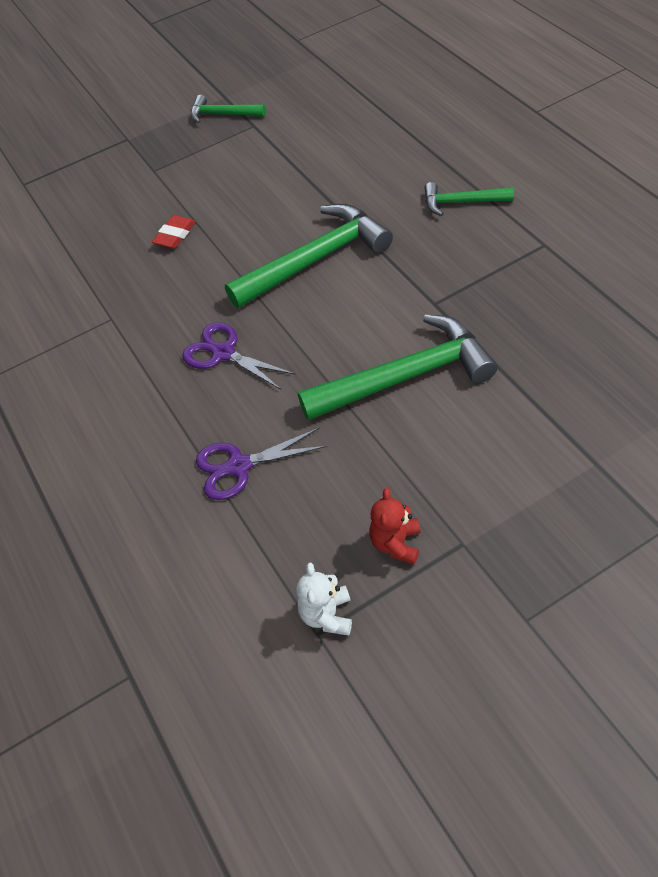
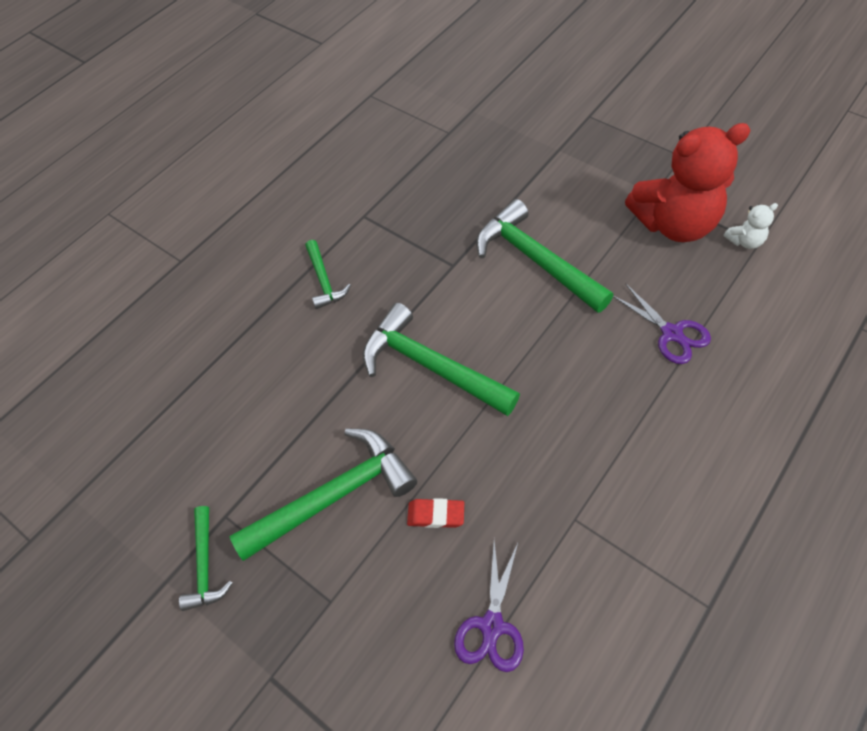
camera: 115 degrees left, 5 degrees up
purple scissors [182,322,296,390] -> purple scissors moved to [454,541,524,672]
red teddy bear [369,488,420,565] -> red teddy bear [625,123,751,242], size x2.44
none -> green hammer [229,429,417,561]

